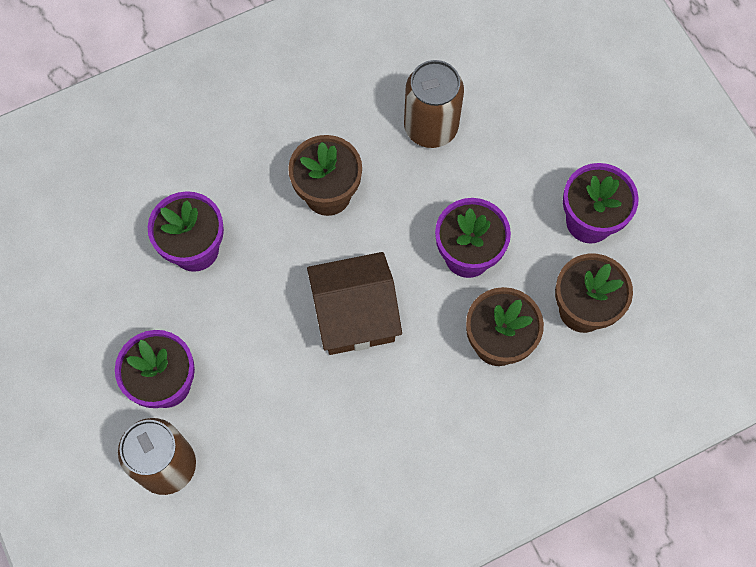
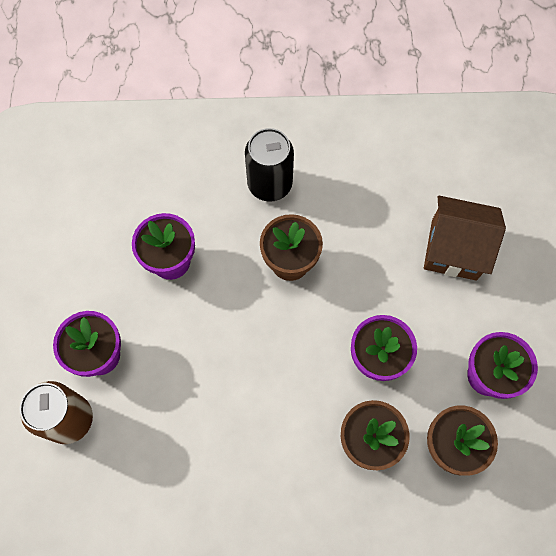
camera: 25 degrees right, 0 degrees up
brown house [307,252,402,355] -> brown house moved to [424,196,506,281]
brown can [404,60,464,148] -> none
none -> black can [245,128,294,202]

